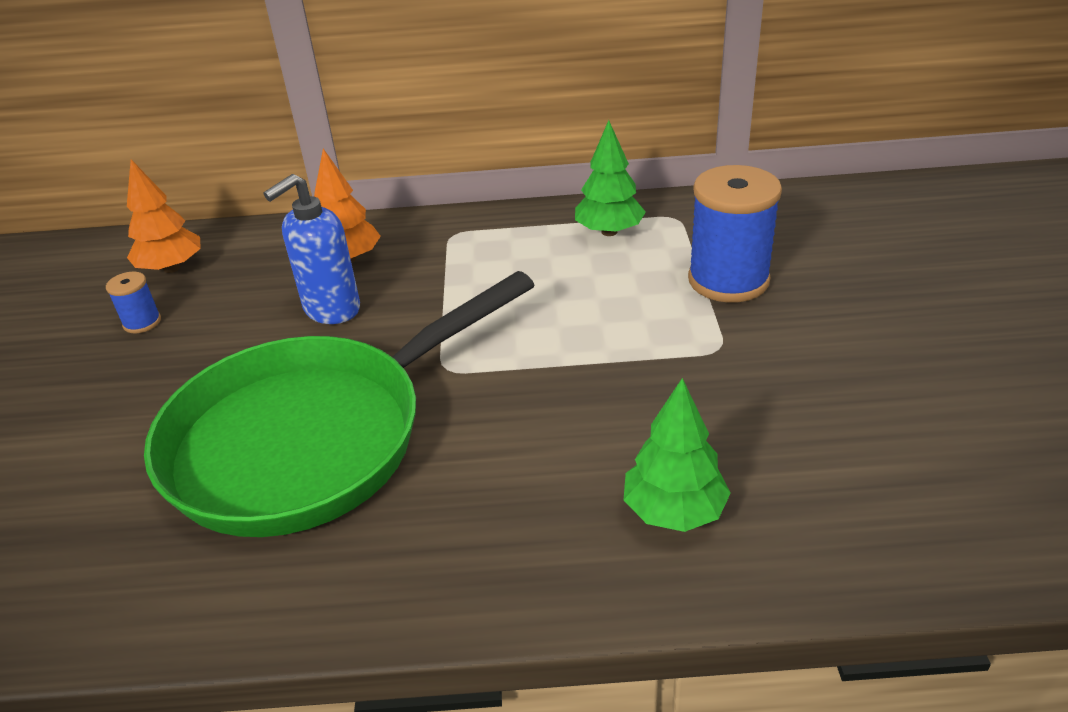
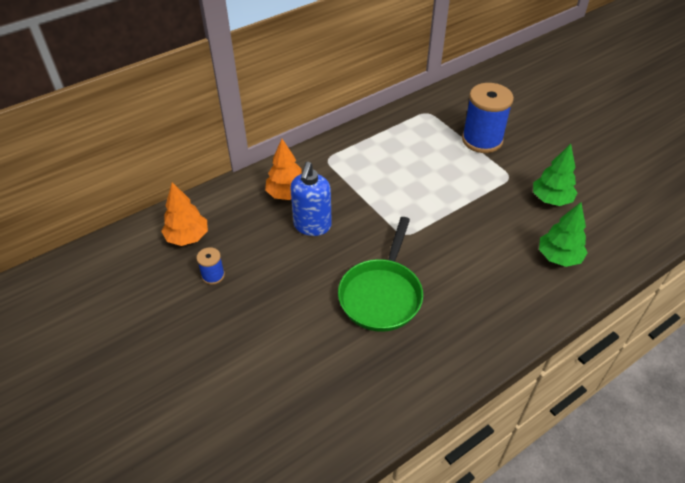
camera: 35 degrees left, 10 degrees up
green pan [144,271,534,537] -> green pan [338,217,423,332], size x0.61
green tree [575,120,646,236] -> green tree moved to [533,144,577,206]

